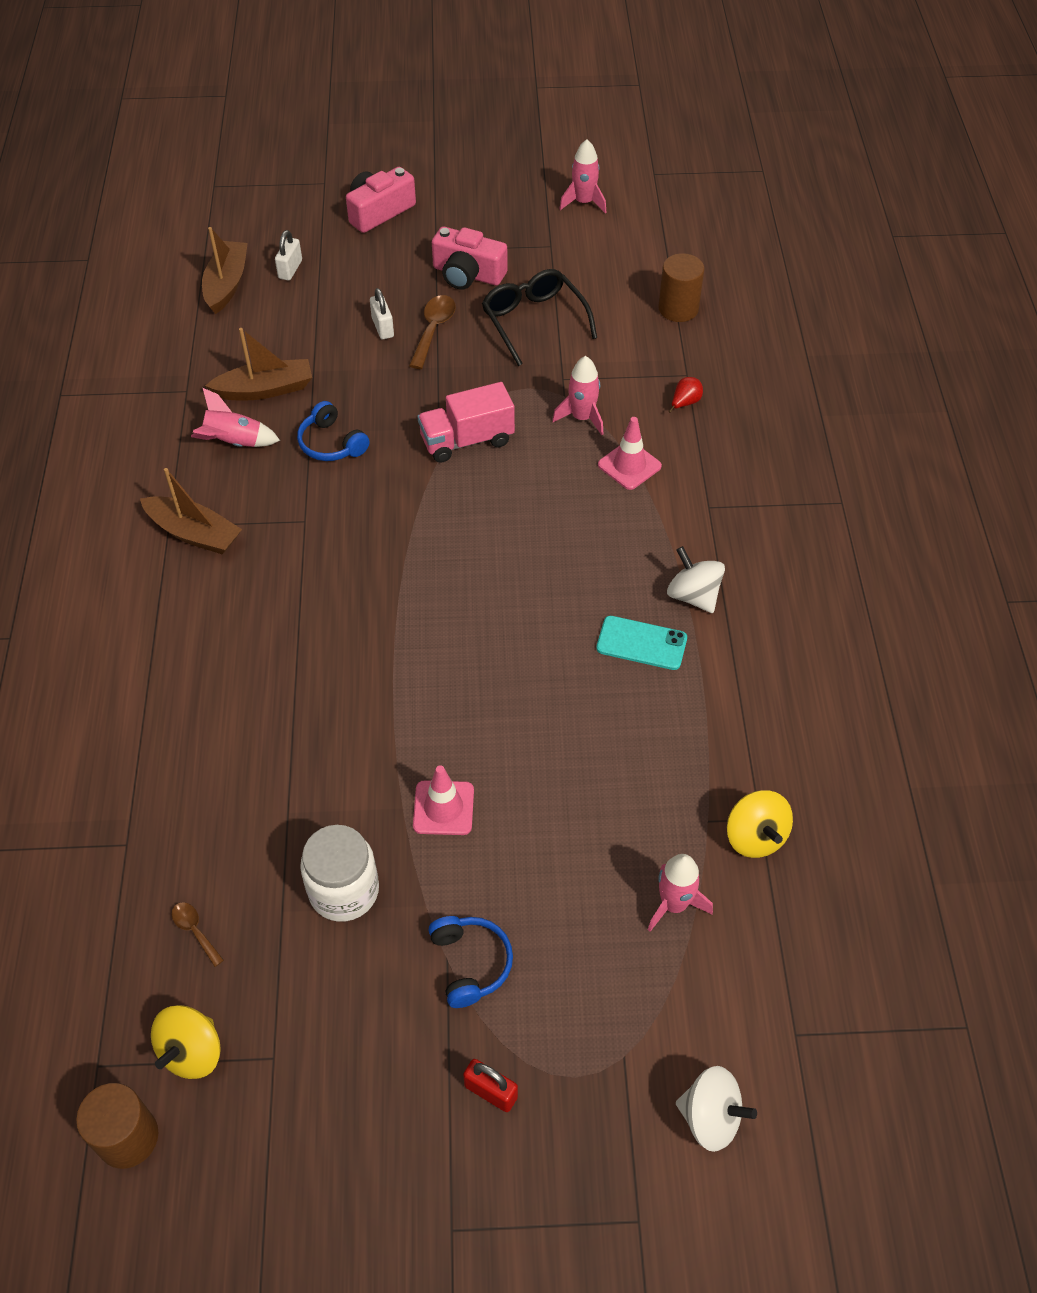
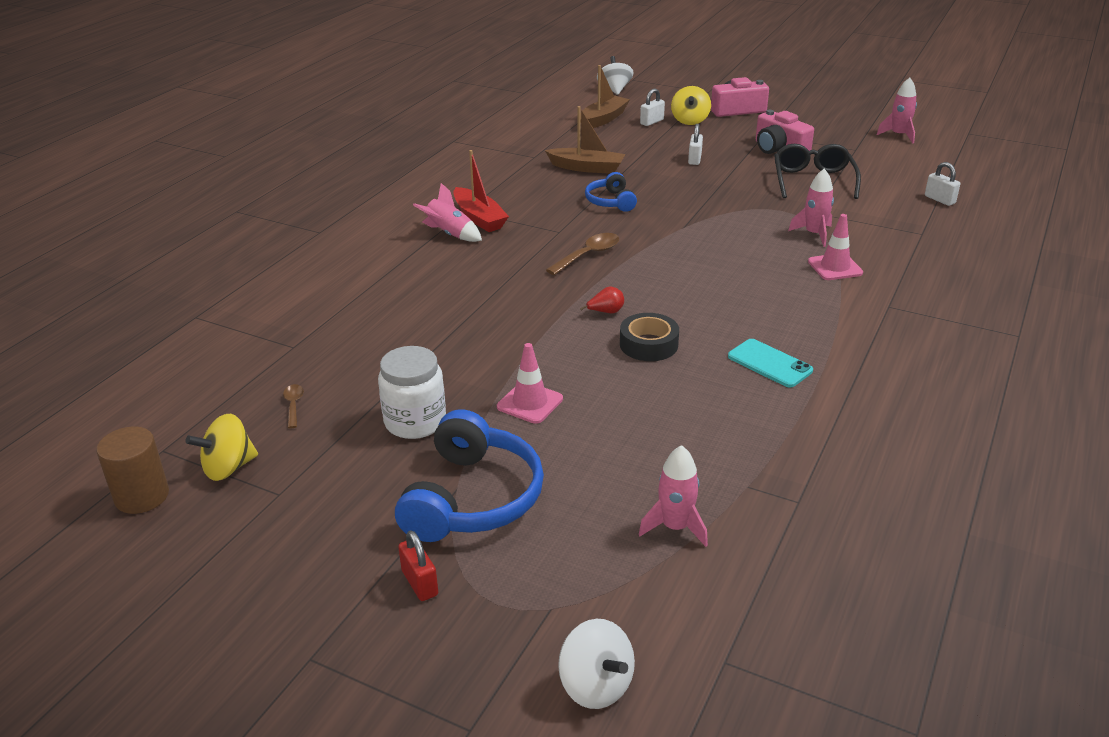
camera: 30 degrees right, 20 degrees down
brown boat [140,468,242,555] -> red boat [453,150,509,232]
pink rocket [191,388,280,447] -> pink rocket moved to [413,183,482,242]
brown spoon [409,295,456,369] -> brown spoon moved to [546,233,619,275]
pink truck [417,382,515,463] -> none
blue headphones [428,916,513,1008] -> blue headphones [395,409,544,542], size x1.80
brown cylinder [658,253,704,322] -> white padlock [925,162,960,206]
white spinning top [667,546,725,613] -> white spinning top moved to [597,56,633,95]
red pear [669,377,703,413] -> red pear moved to [580,286,624,314]
yellow spinning top [727,790,793,858] -> yellow spinning top moved to [671,86,711,125]
none -> black tape [620,313,679,361]

